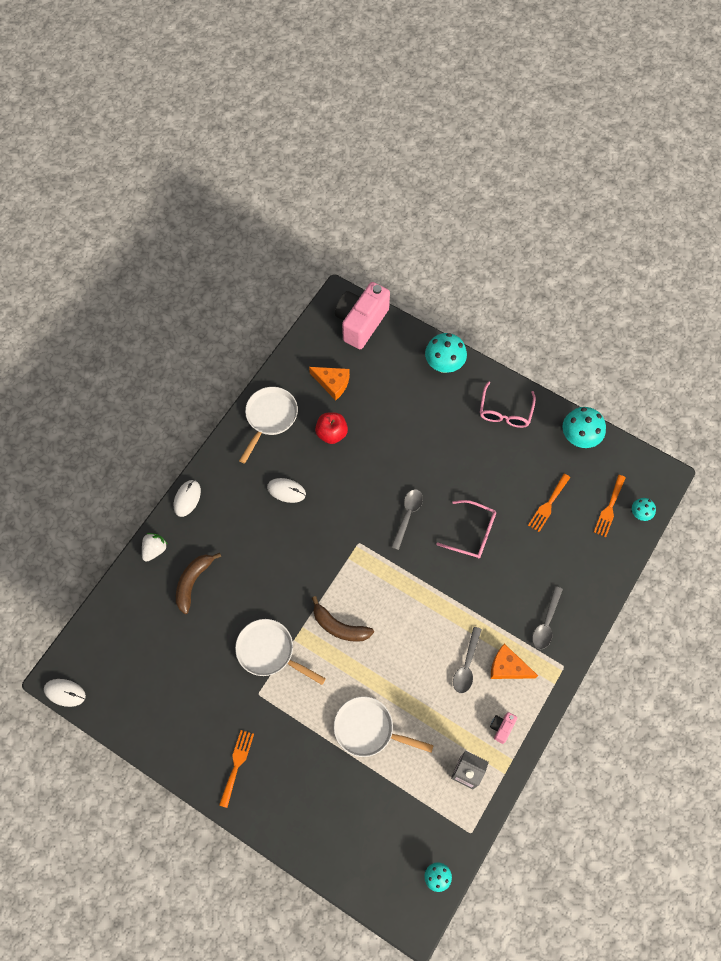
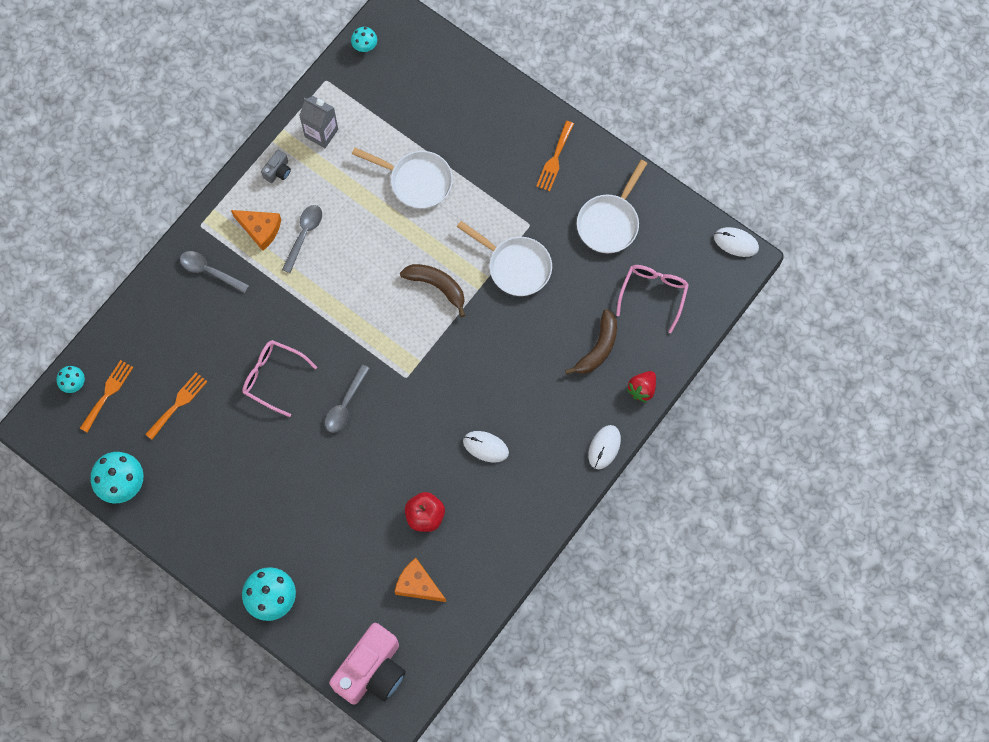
camera: 175 degrees left, 5 degrees up
white strawberry [142,533,168,561] -> red strawberry [627,371,656,403]
white pan [239,387,298,464] -> white pan moved to [577,160,647,253]
pink glasses [480,381,536,428] -> pink glasses moved to [616,265,689,333]
pink camera [490,712,517,744] -> grey camera [261,150,291,183]
grey spoon [532,586,563,649] -> grey spoon turned 90 degrees counterclockwise [180,251,249,293]

